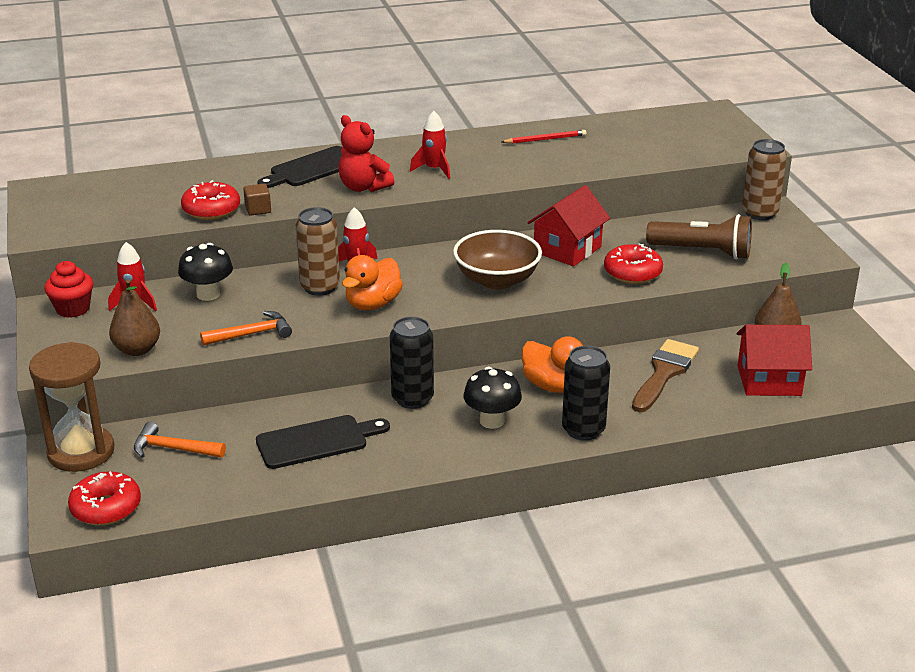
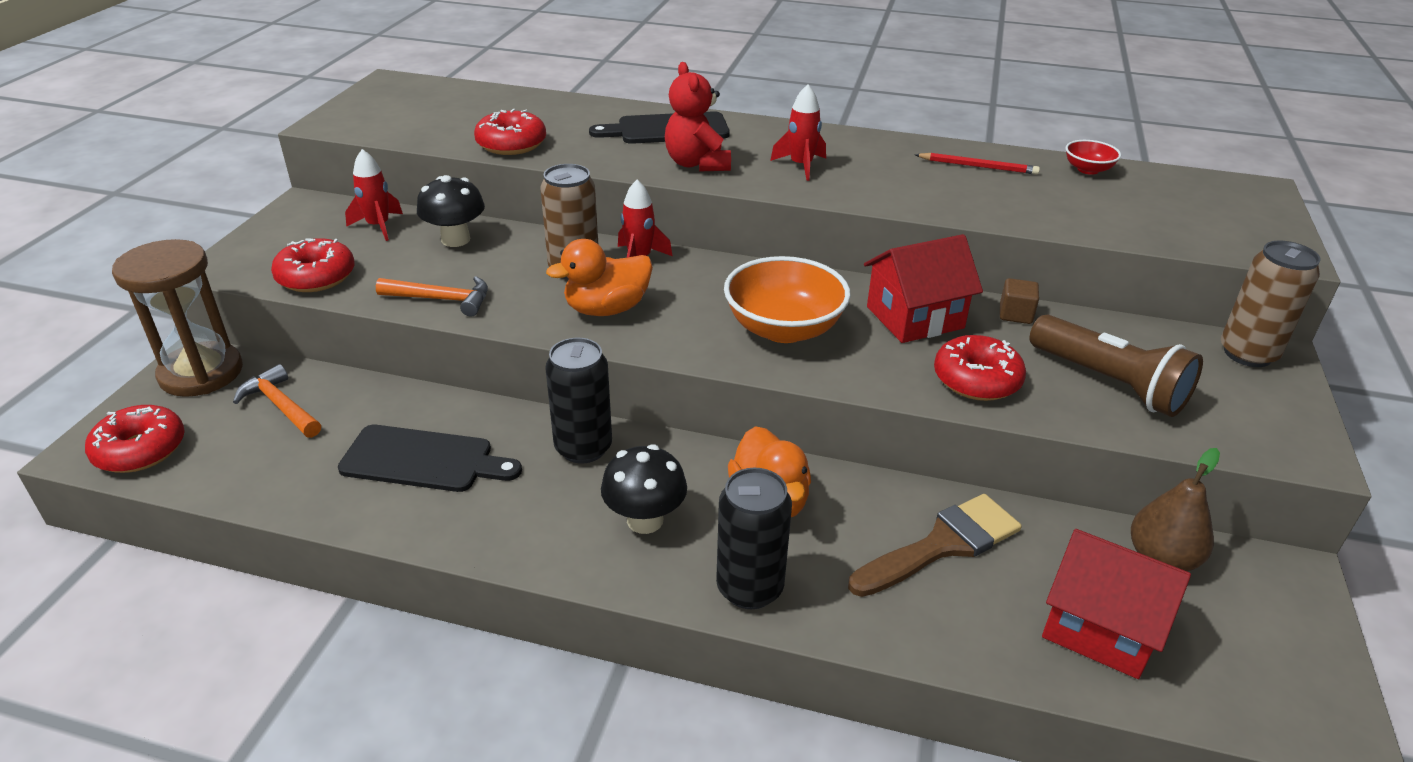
camera: 30 degrees right, 5 degrees up
red cupcake [44,261,93,318] -> none
brown pear [109,279,160,356] -> red donut [271,238,355,292]
brown cube [243,184,271,215] -> brown cube moved to [1000,278,1039,324]
brown bowl [453,230,542,290] -> orange bowl [724,256,851,343]
none -> red bowl [1065,140,1121,175]

